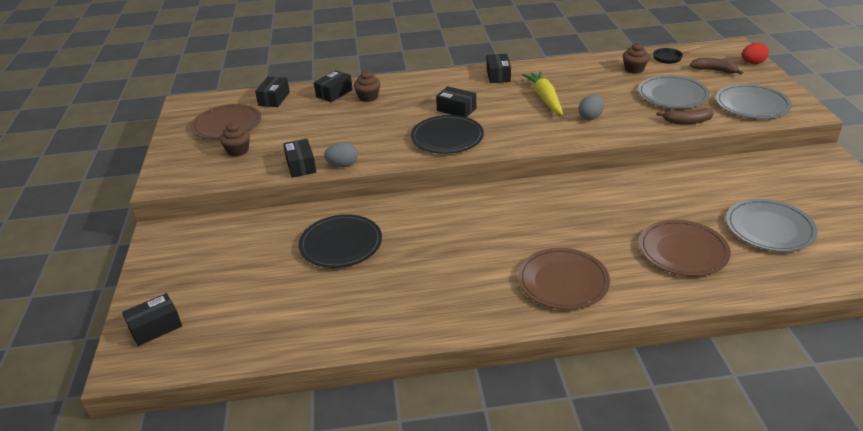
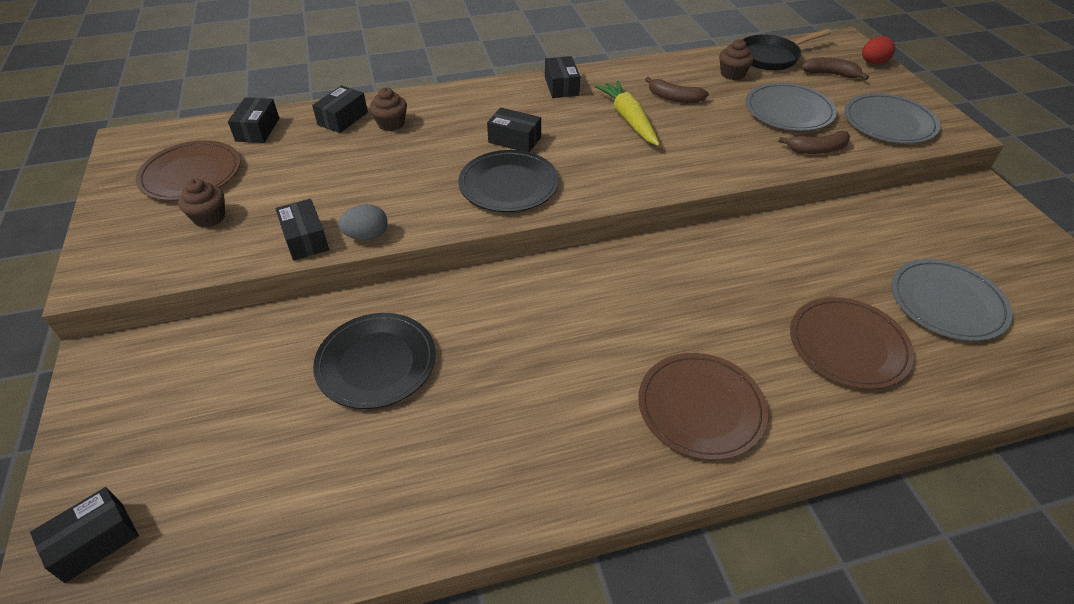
camera: 10 degrees left, 10 degrees up
grey egg [578,95,604,120] -> none
black pan [653,46,700,64] -> black pan [743,29,831,71], size x1.67
none -> brown banana [645,77,709,103]

